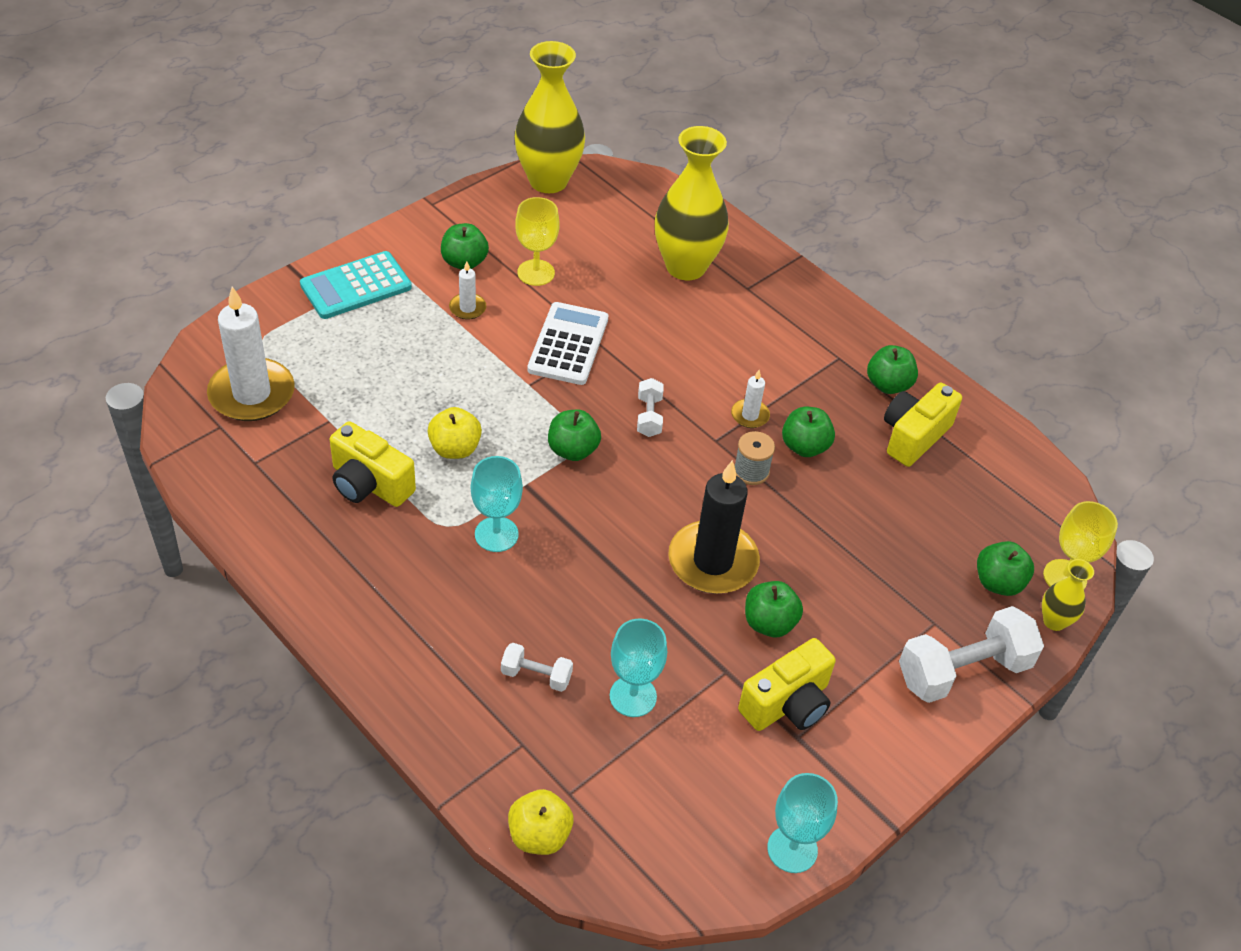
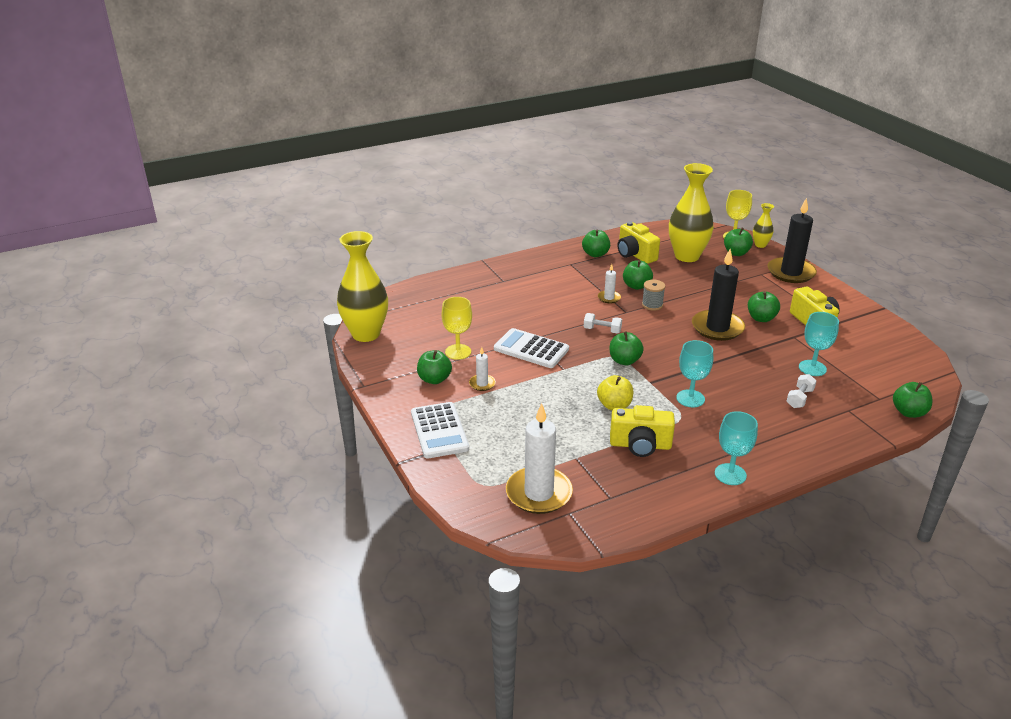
camera: 70 degrees left, 15 degrees down
turquoise calculator [300,251,412,319] -> white calculator [411,402,469,459]
yellow camera [330,421,416,507] -> yellow camera turned 45 degrees clockwise [610,405,675,457]
yellow apple [508,789,573,855] -> green apple [893,382,932,418]
yellow vase [655,126,729,280] -> yellow vase moved to [669,163,714,262]
turquoise goblet [767,773,838,873] -> turquoise goblet moved to [715,411,758,485]
white dumbbell [899,606,1044,703] -> black candle [768,198,817,283]

